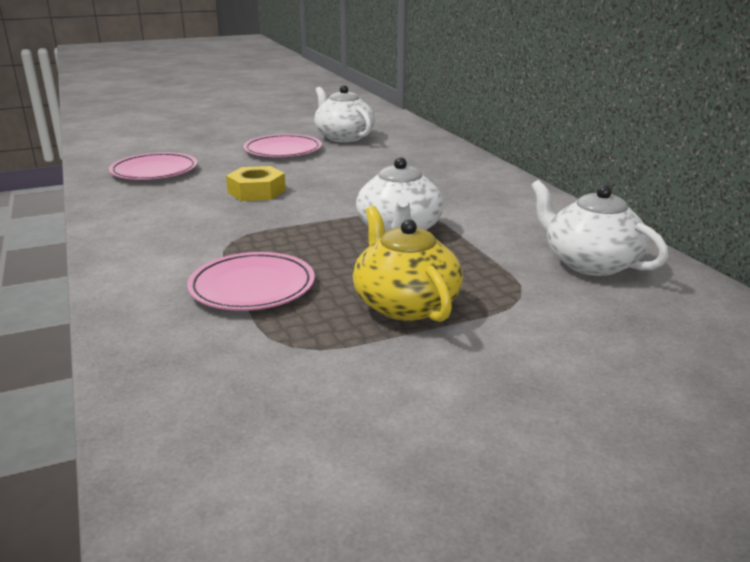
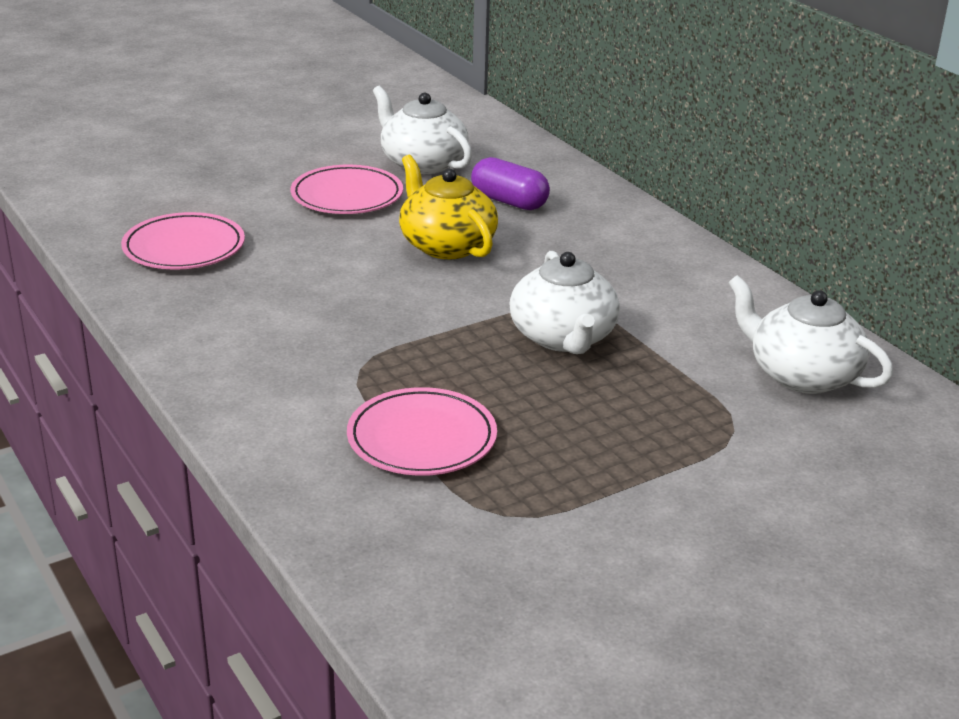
camera: 10 degrees left, 5 degrees up
yellow nut [226,166,286,201] -> none
yellow teapot [353,206,463,322] -> yellow teapot moved to [399,155,498,259]
none -> purple capsule [471,157,550,210]

